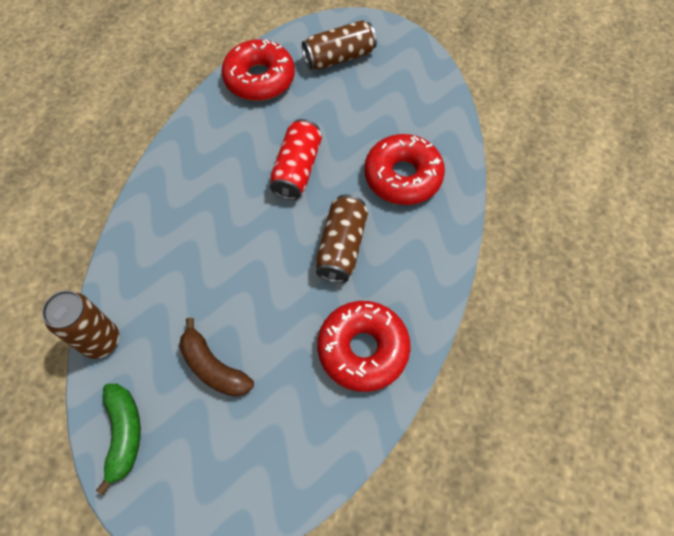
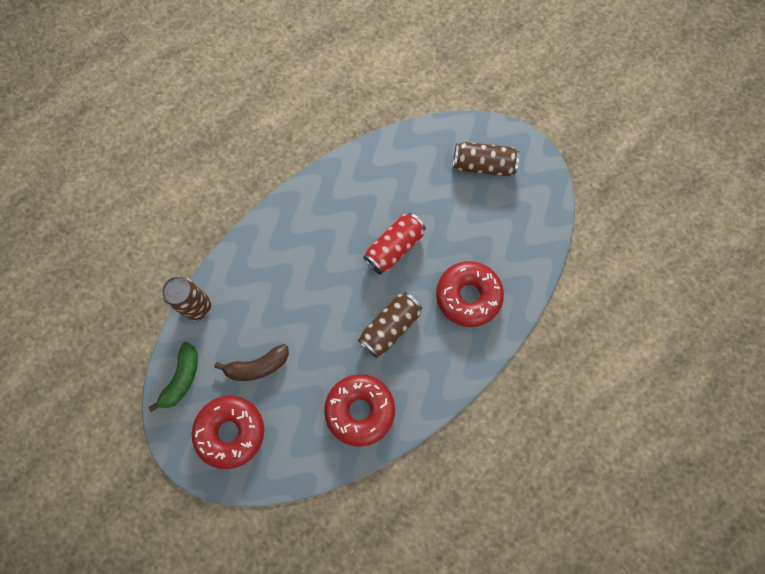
camera: 30 degrees right, 10 degrees up
brown banana [179,318,254,397] -> brown banana turned 90 degrees counterclockwise [214,344,289,381]
red donut [221,39,295,101] -> red donut moved to [192,396,264,469]

